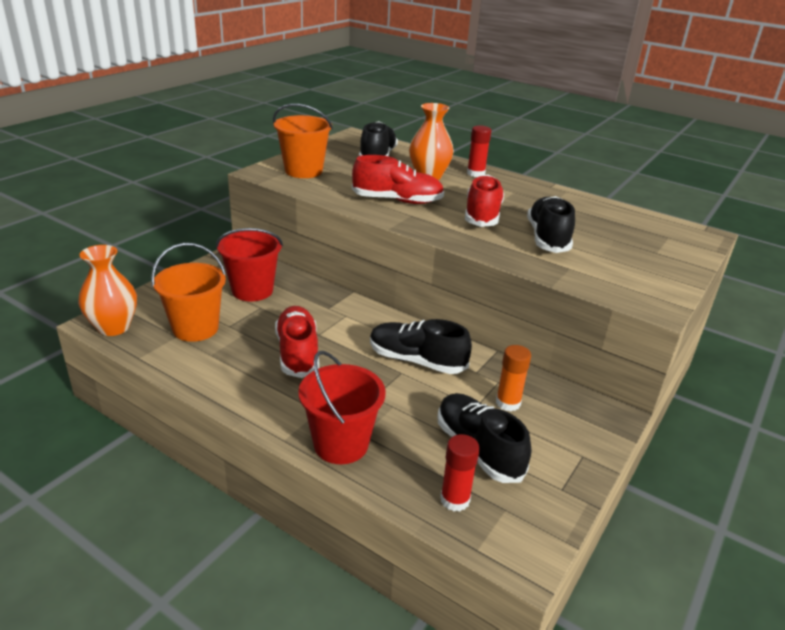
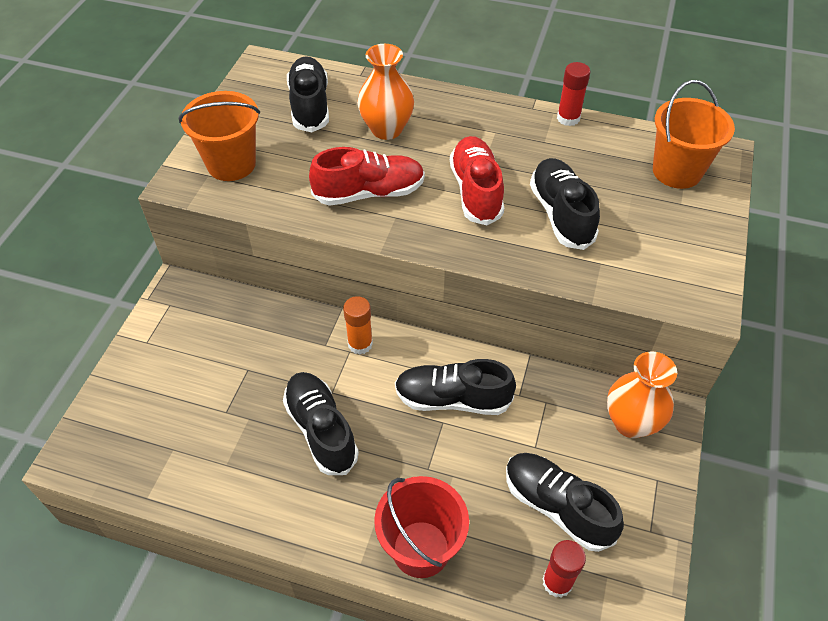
camera: 15 degrees left, 20 degrees up
orange vase [78,245,137,336] -> orange vase moved to [607,351,677,438]
orange bucket [151,243,226,342] -> orange bucket moved to [653,80,735,189]
red bucket [216,228,283,301] -> none
red shoe [275,306,319,378] -> black shoe [283,372,359,475]
red glue stick [467,125,491,177] -> red glue stick moved to [557,62,590,126]
orange glue stick [496,345,531,411] -> orange glue stick moved to [343,296,373,355]

